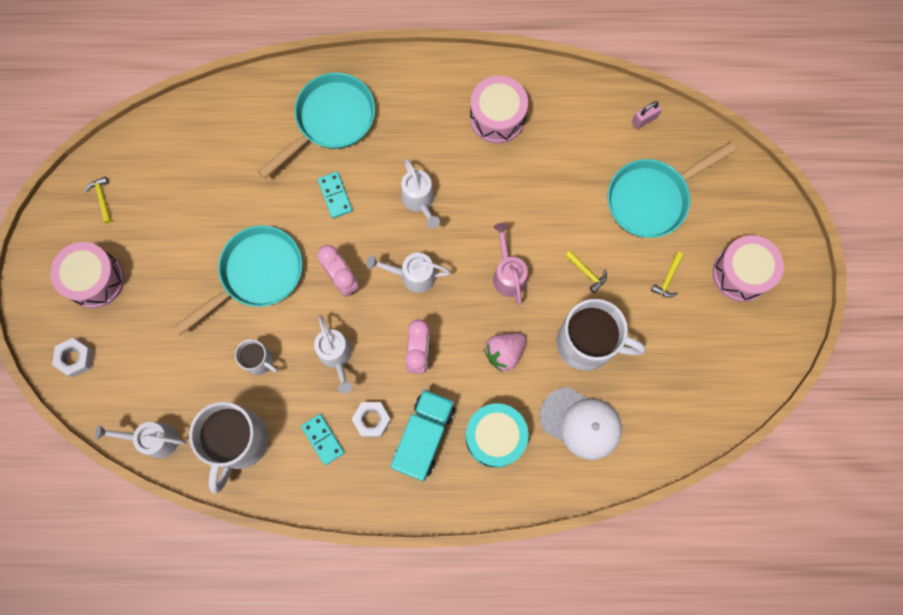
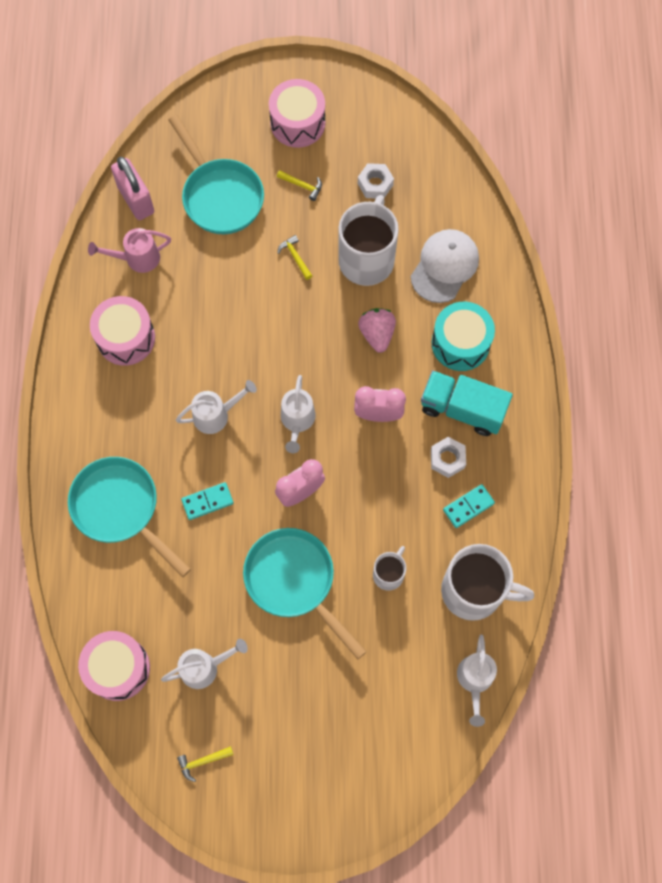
camera: 90 degrees left, 5 degrees down
pink drum [50,242,125,308] -> pink drum moved to [78,631,150,701]
white nut [52,338,93,377] -> white nut moved to [358,163,394,199]
white watering can [314,315,353,394] -> white watering can moved to [161,639,248,689]
pink strawberry [484,333,526,372] -> pink strawberry turned 150 degrees counterclockwise [358,308,396,353]
pink watering can [493,223,528,305] -> pink watering can moved to [88,228,171,273]
yellow hammer [565,250,607,293] -> yellow hammer turned 75 degrees counterclockwise [277,235,312,280]
pink padlock [632,101,662,129] -> pink padlock [111,157,154,220], size x1.85

